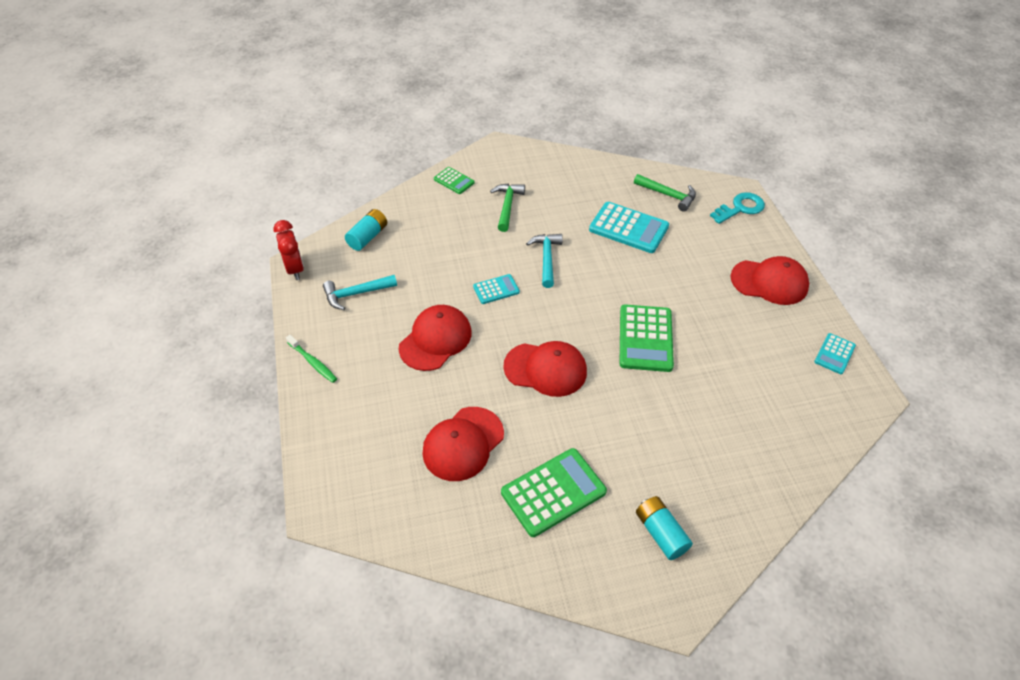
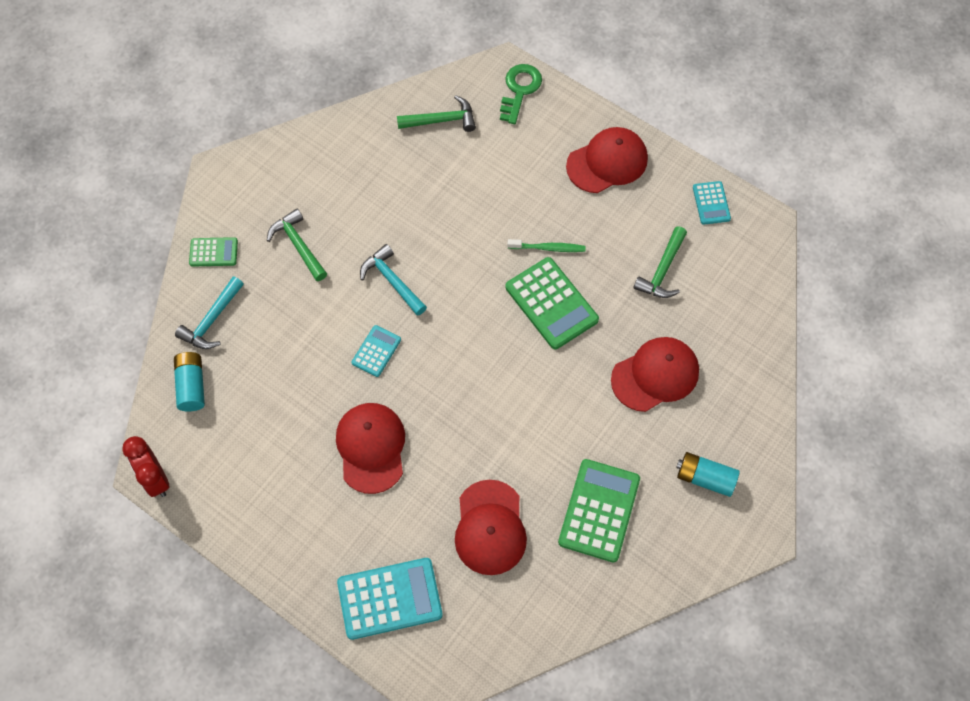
camera: 40 degrees left, 15 degrees up
red clock [273,220,304,280] -> red clock turned 150 degrees counterclockwise [122,436,169,497]
green toothbrush [286,335,337,383] -> green toothbrush moved to [507,239,586,252]
turquoise hammer [323,275,397,310] -> turquoise hammer moved to [175,276,244,349]
red cap [503,341,587,397] -> red cap moved to [611,337,699,412]
turquoise calculator [589,202,669,253] -> turquoise calculator moved to [337,558,443,640]
turquoise key [710,192,765,224] -> green key [500,64,542,124]
none -> green hammer [633,226,687,298]

